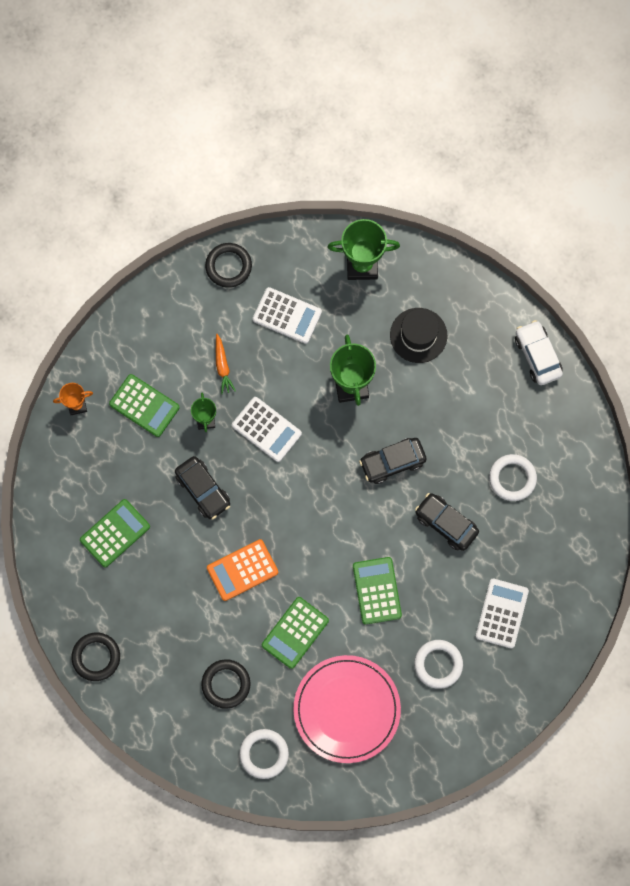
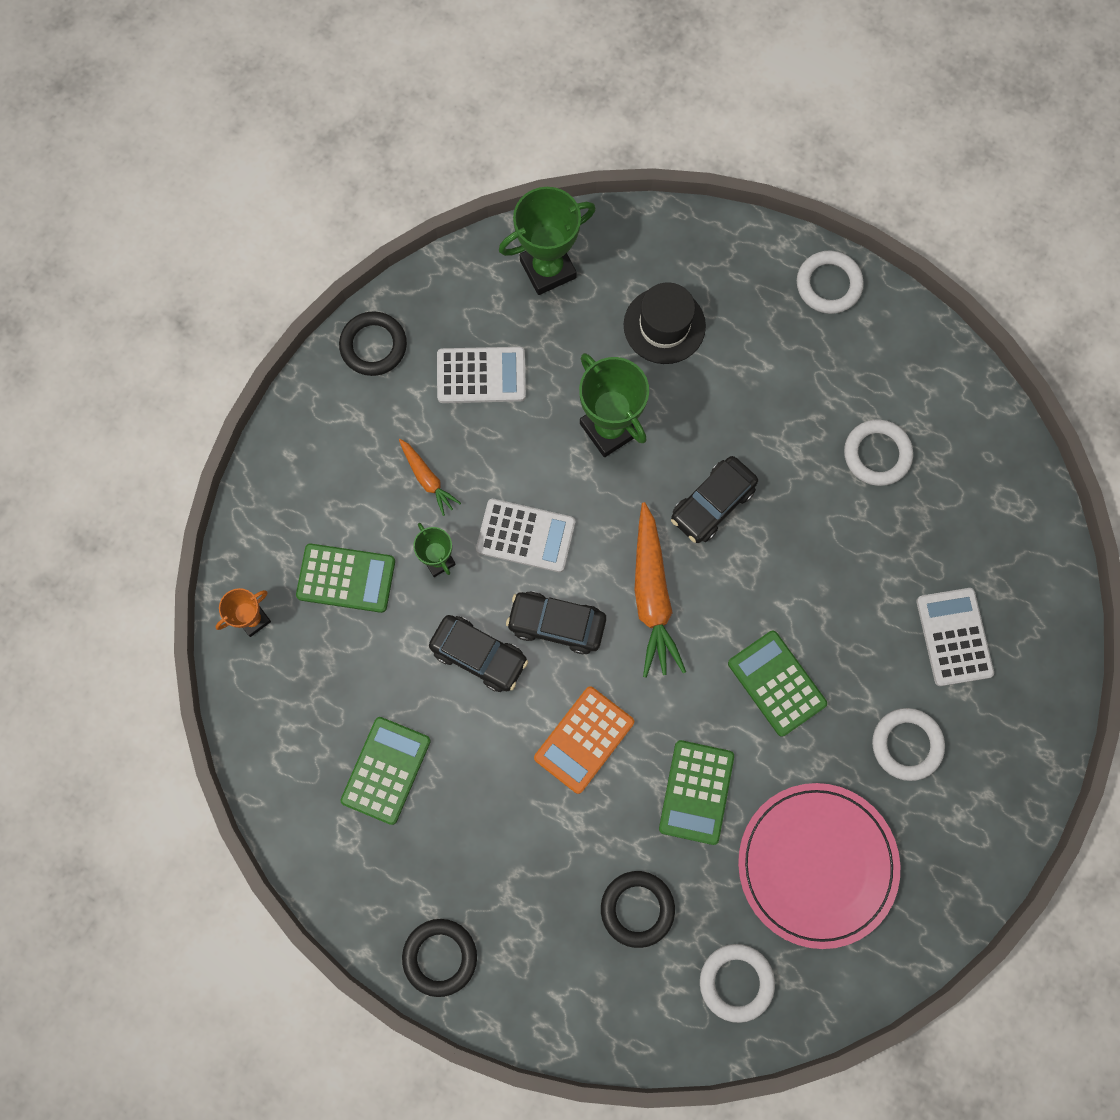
camera: 25 degrees left, 0 degrees up
black car [415,493,479,551] -> black car moved to [506,591,606,654]
white car [515,320,563,385] -> white ring [797,250,864,314]
none -> orange carrot [634,502,686,678]

